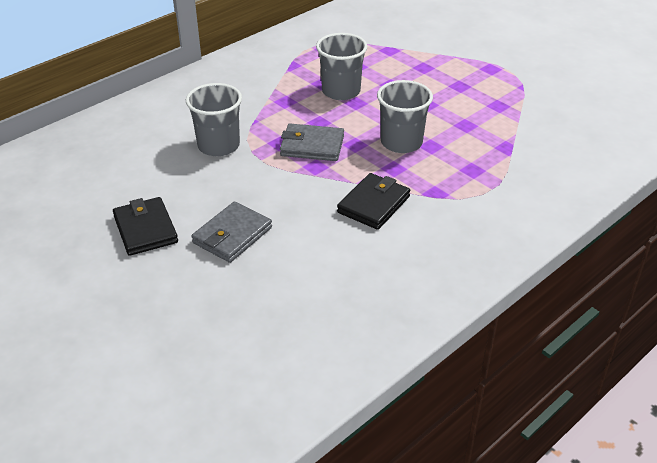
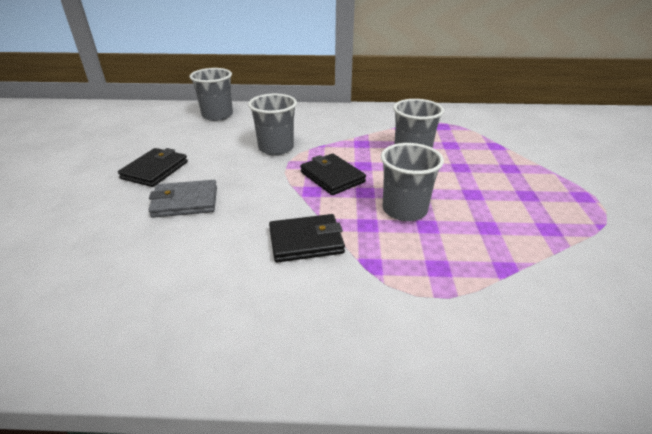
camera: 45 degrees right, 5 degrees down
grey wallet [280,124,344,161] -> black wallet [300,153,366,195]
none -> grey cup [190,68,233,121]

